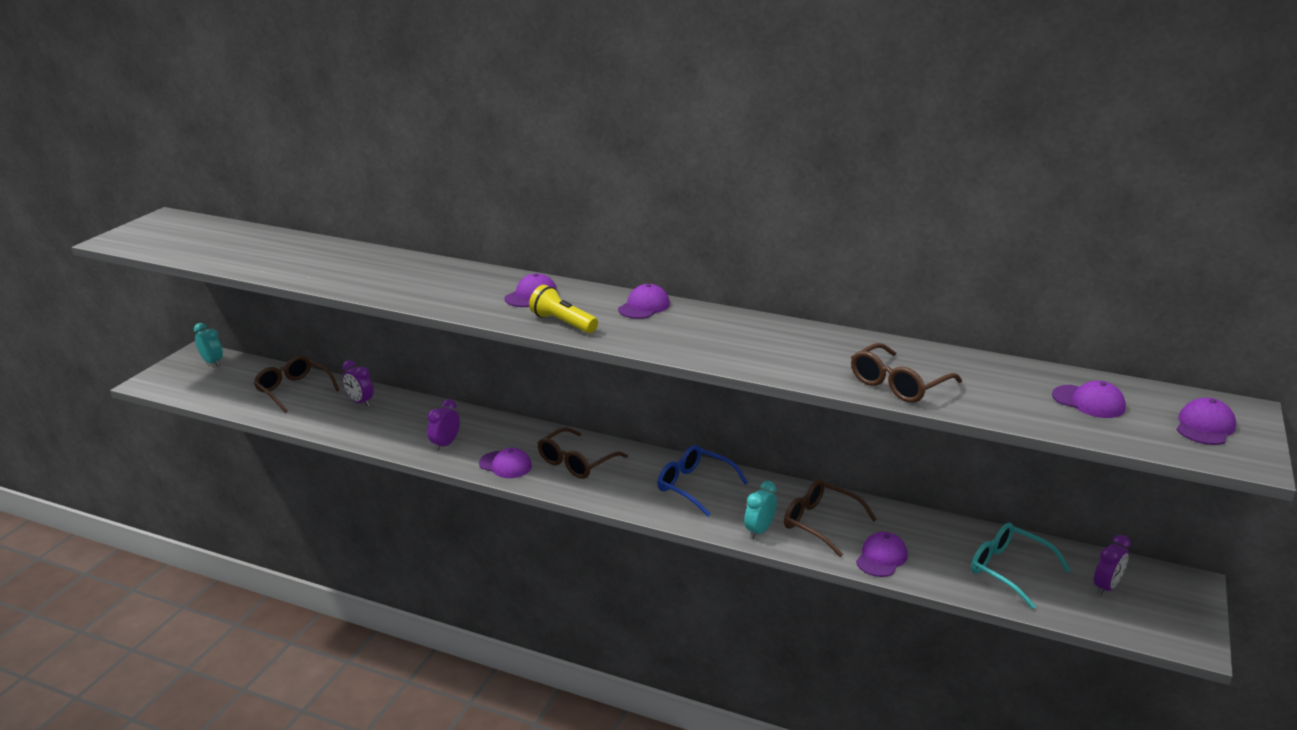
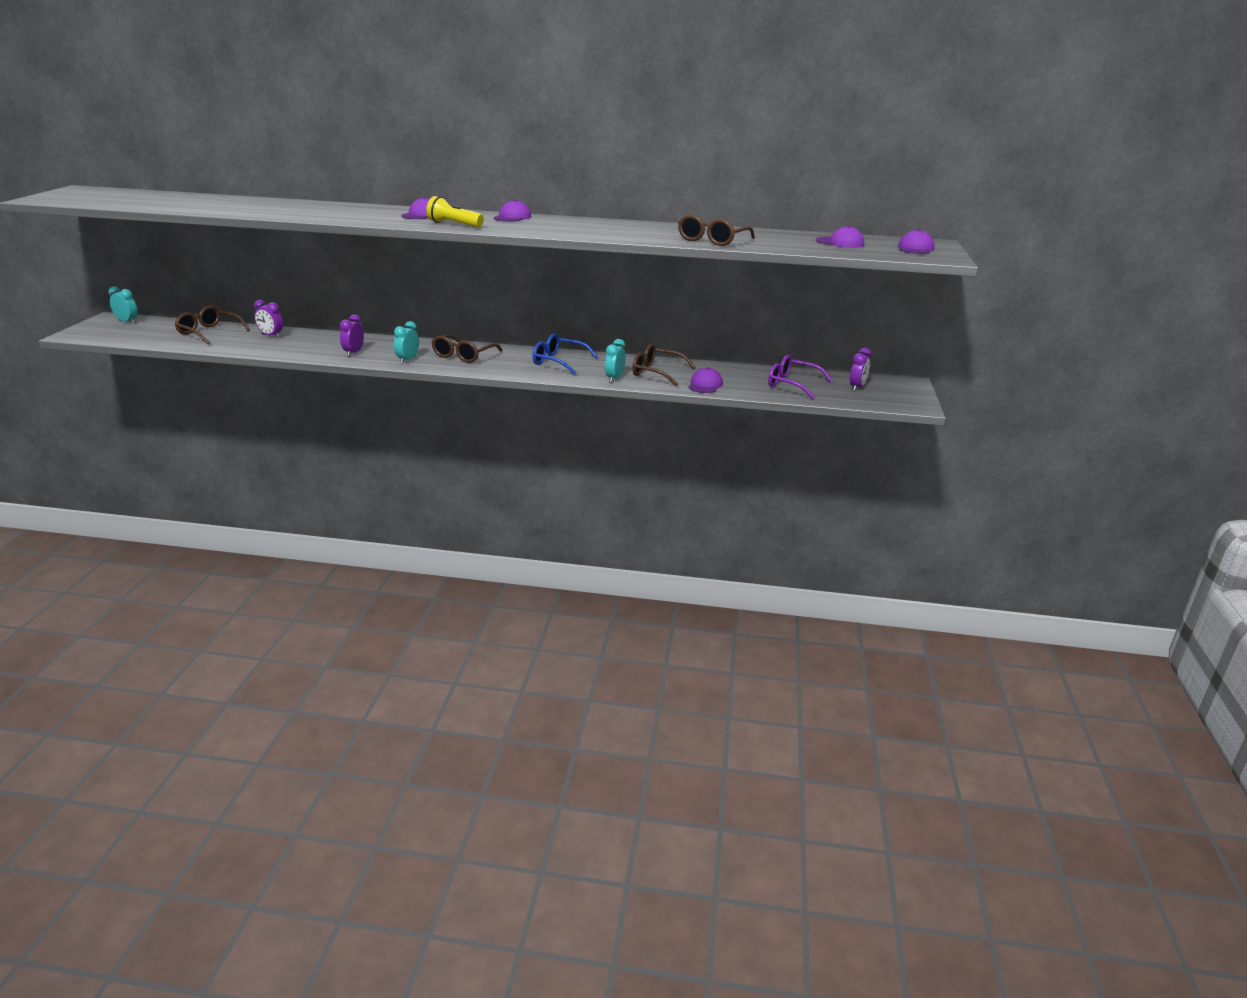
camera: 15 degrees left, 0 degrees up
purple cap [479,448,532,478] -> turquoise clock [394,321,419,364]
turquoise glasses [971,523,1071,609] -> purple glasses [768,355,833,399]

